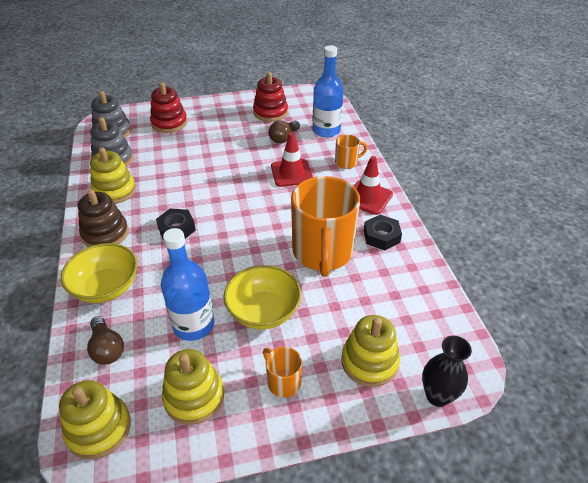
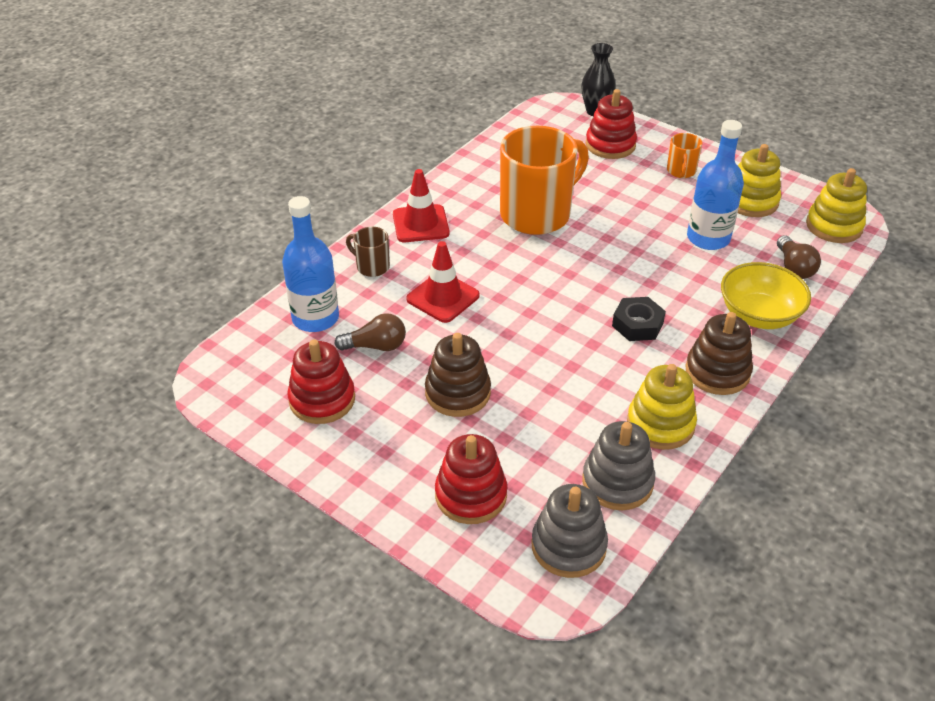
camera: 130 degrees left, 0 degrees up
brown light bulb [87,316,124,365] -> brown light bulb turned 150 degrees clockwise [777,235,821,279]
yellow bowl [224,265,301,329] -> none
orange mug [335,135,367,169] -> brown mug [346,227,390,277]
yellow stacking toy [341,315,400,387] -> red stacking toy [586,89,637,159]
black nut [364,215,402,250] -> none
none -> brown stacking toy [425,333,491,417]

